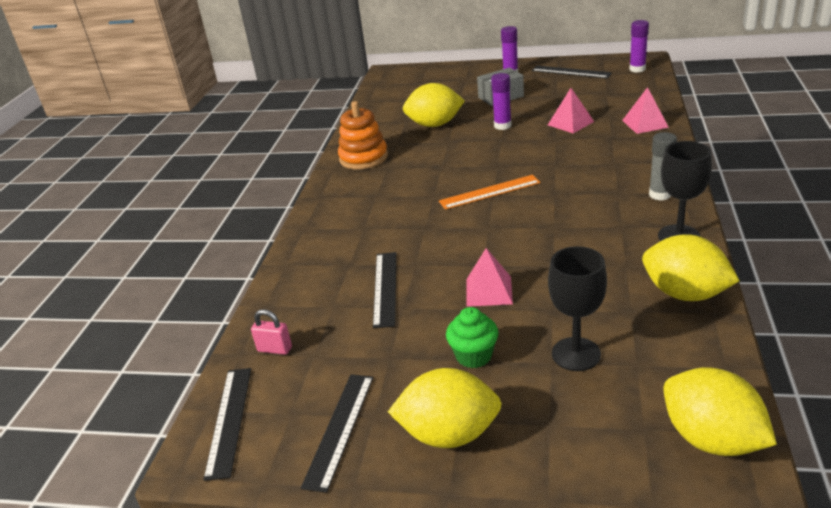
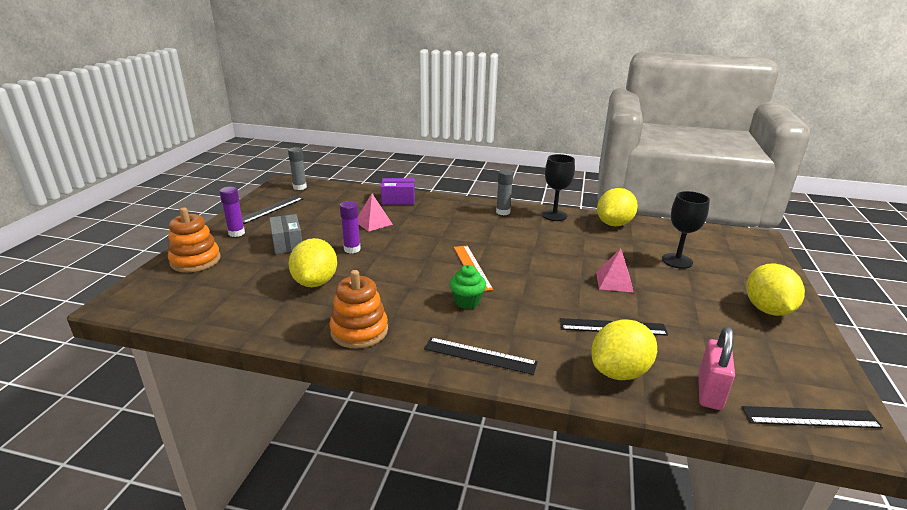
camera: 90 degrees left, 5 degrees down
pink padlock [251,309,292,355] -> pink padlock [698,327,735,410], size x1.64
black ruler [301,374,374,493] -> black ruler moved to [424,337,538,375]
green cupcake [446,307,498,368] -> green cupcake moved to [449,265,486,309]
pink pyramid [622,87,669,134] -> purple box [381,178,415,205]
purple glue stick [629,20,649,72] -> grey glue stick [288,147,307,190]
yellow lemon [663,367,777,456] -> yellow lemon moved to [591,319,657,380]
none -> orange stacking toy [168,207,221,272]

